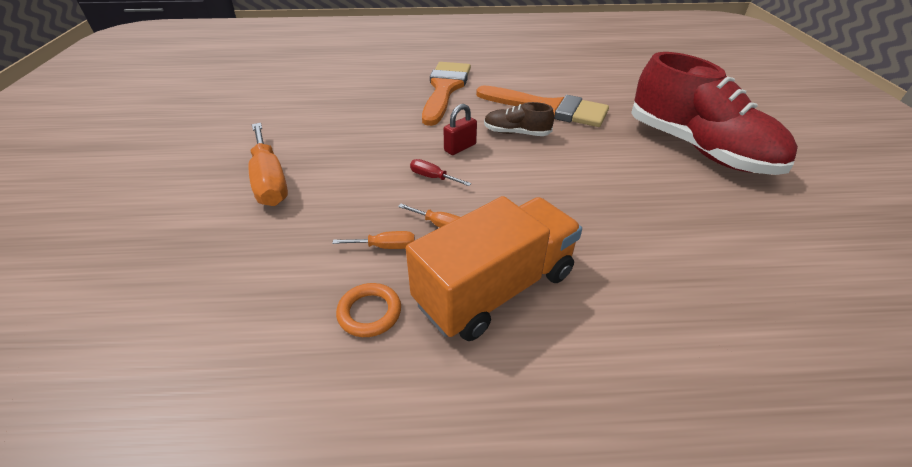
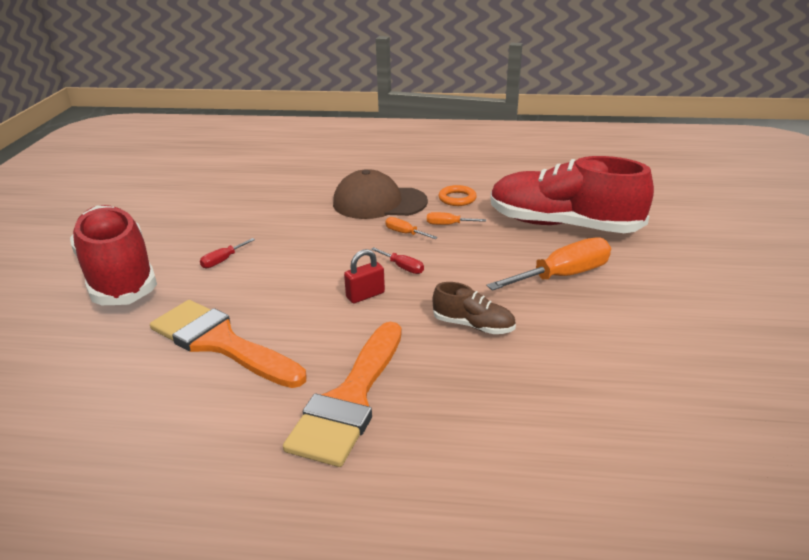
camera: 170 degrees left, 10 degrees down
orange screwdriver [248,123,288,206] -> orange screwdriver turned 75 degrees clockwise [486,237,611,291]
orange truck [406,196,582,341] -> brown cap [333,169,428,219]
brown shoe [484,102,554,136] -> brown shoe moved to [432,282,516,334]
none -> red screwdriver [200,238,255,268]
none -> red shoe [490,156,654,233]

